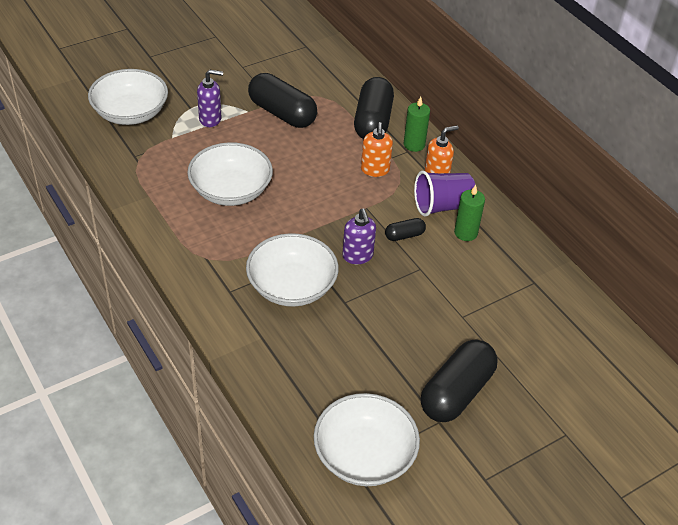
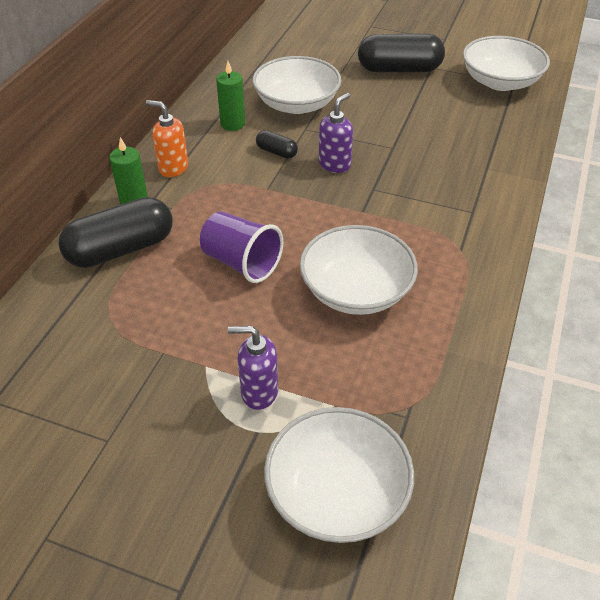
camera: 125 degrees left, 0 degrees up
purple soap dispenser [197,69,223,127] -> purple soap dispenser turned 45 degrees counterclockwise [228,326,278,410]
white bowl [246,233,339,307] -> white bowl moved to [253,56,341,114]
black capsule [248,73,317,128] -> none
orange soap dispenser [361,122,393,177] -> none
purple cup [414,171,475,217] -> purple cup moved to [200,211,283,283]

